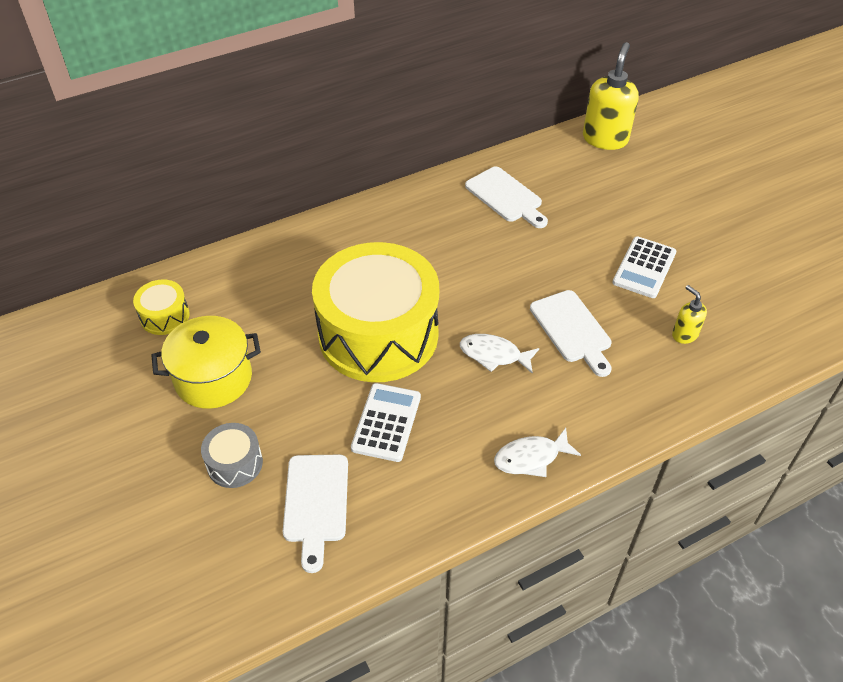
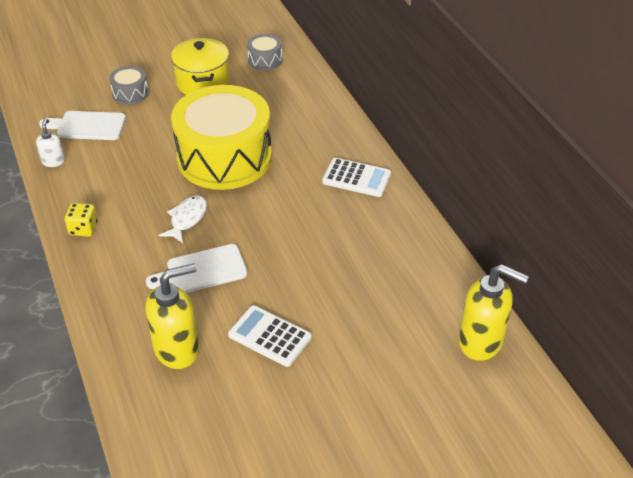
camera: 95 degrees right, 5 degrees down
yellow drum [133,279,190,335] -> grey drum [247,34,282,71]
white calculator [351,383,421,462] -> white calculator moved to [322,158,391,197]
white cutting board [465,167,548,228] -> none
white fish [494,428,581,477] -> yellow dice [65,203,98,237]
yellow soap dispenser [672,285,707,344] -> yellow soap dispenser [146,263,199,369], size x1.96
none -> white soap dispenser [36,117,65,167]

